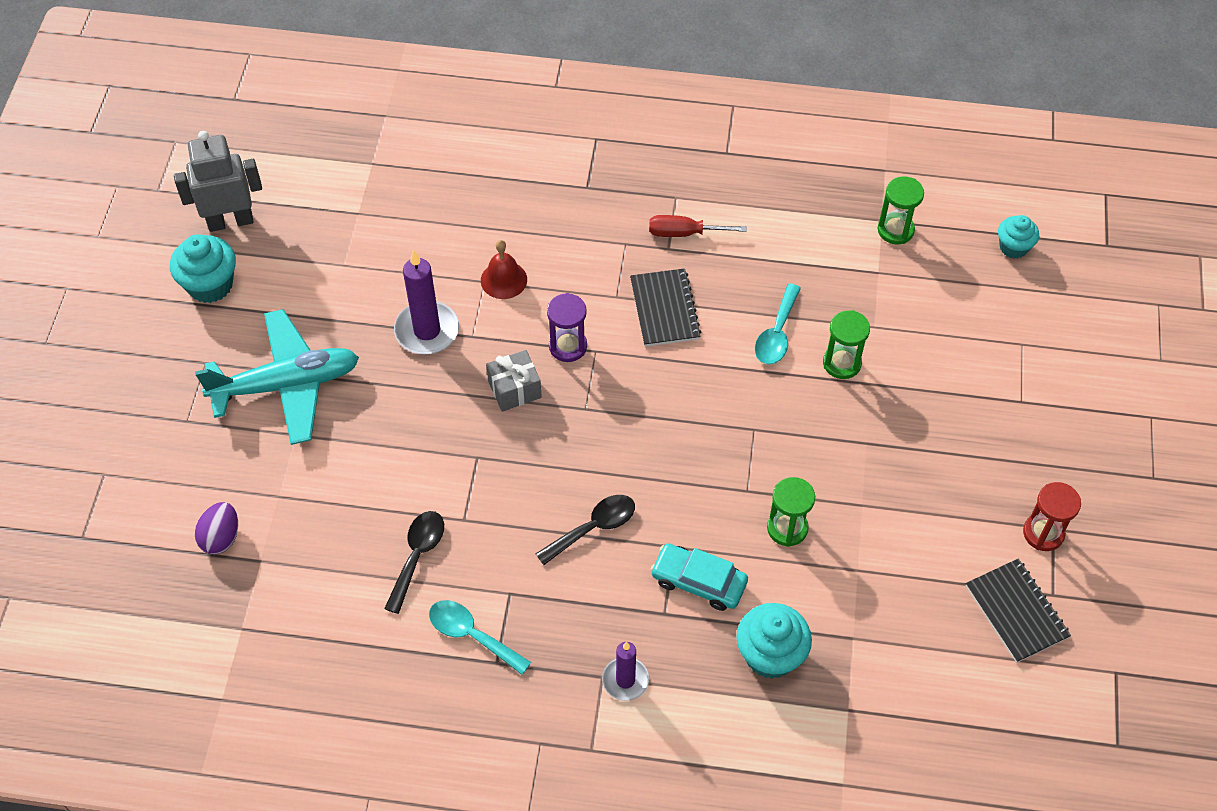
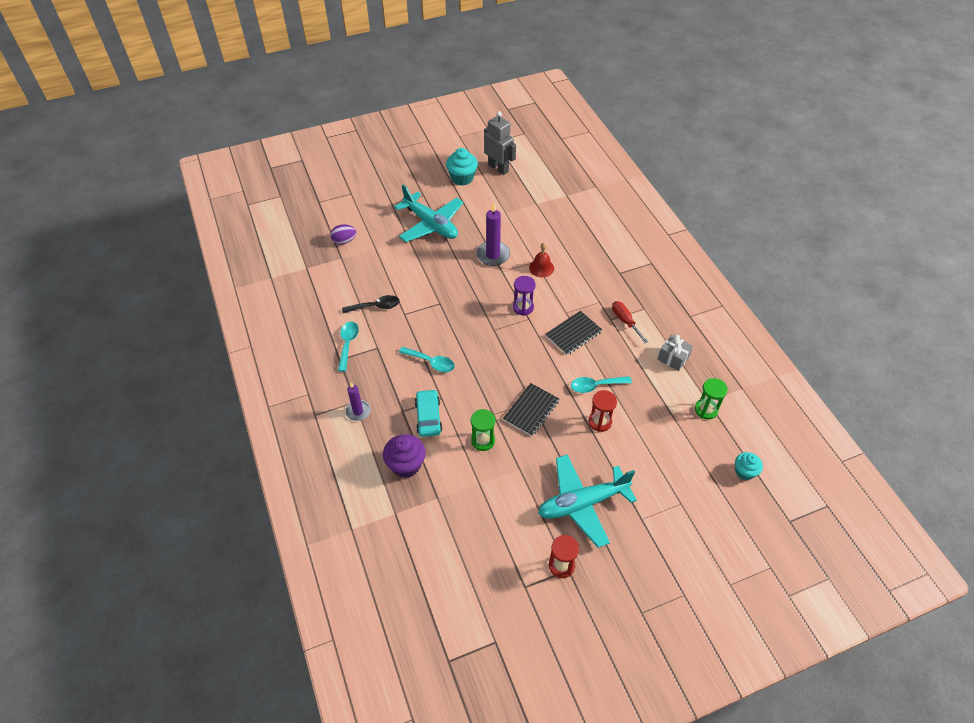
camera: 60 degrees right, 5 degrees down
grey gift [486,350,542,412] -> grey gift moved to [657,335,693,371]
black spoon [536,495,635,565] -> turquoise spoon [399,347,455,372]
turquoise cupcake [736,603,812,679] -> purple cupcake [383,434,426,478]
green hourglass [823,310,870,379] -> red hourglass [588,390,617,432]
black notebook [966,559,1071,663] -> black notebook moved to [503,383,559,436]
none -> turquoise plane [538,454,637,548]

